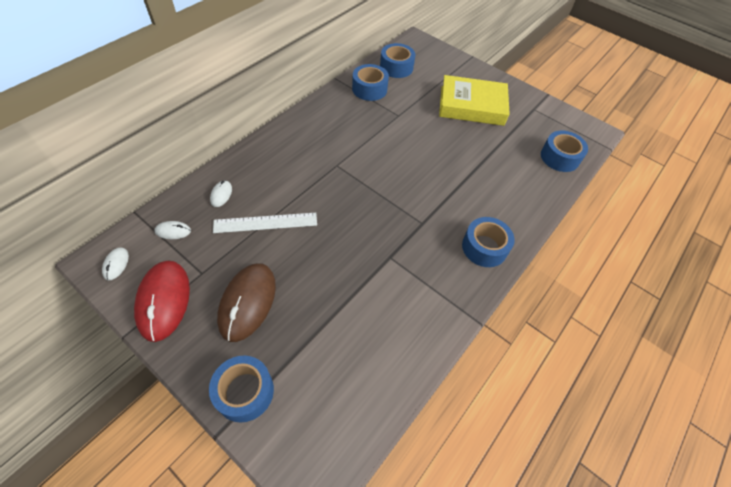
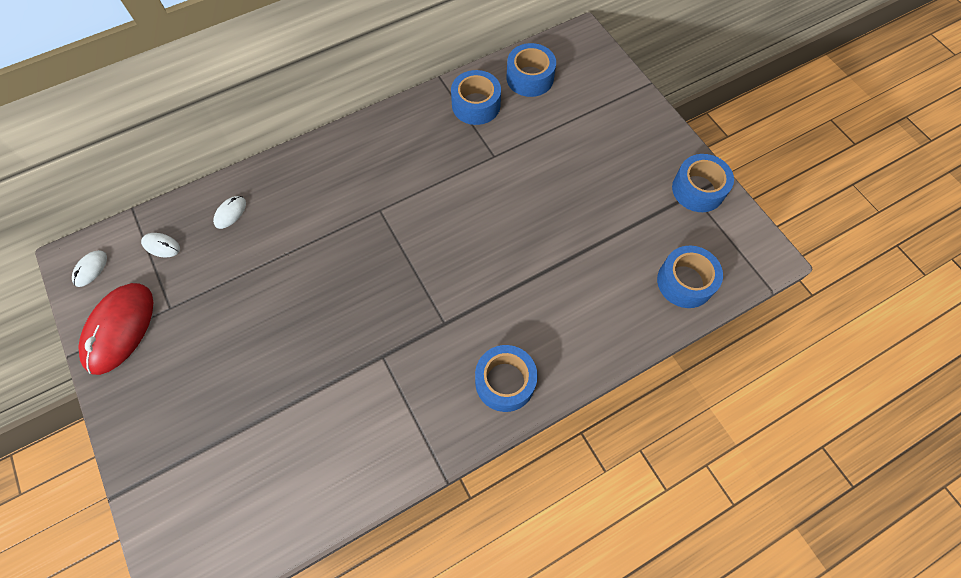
camera: 25 degrees right, 10 degrees up
blue tape [209,356,274,423] -> blue tape moved to [672,154,734,212]
white ruler [213,213,317,233] -> none
brown mouse [217,263,276,342] -> none
yellow book [439,75,510,126] -> none

